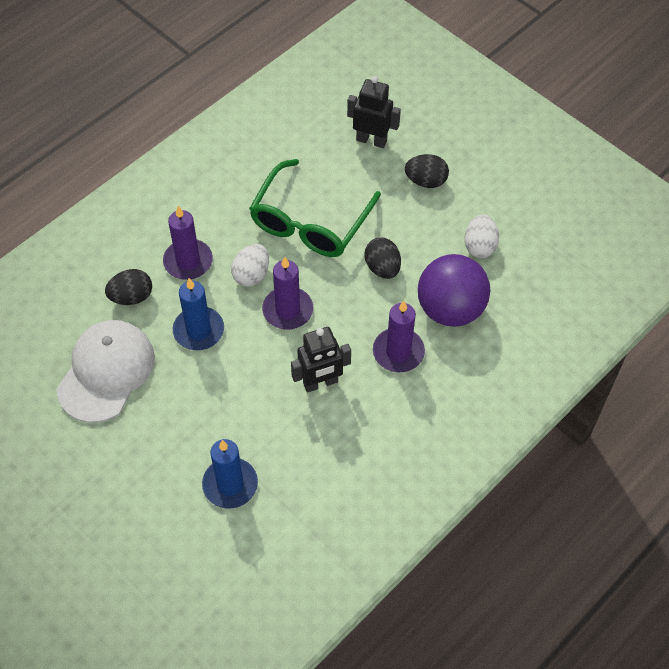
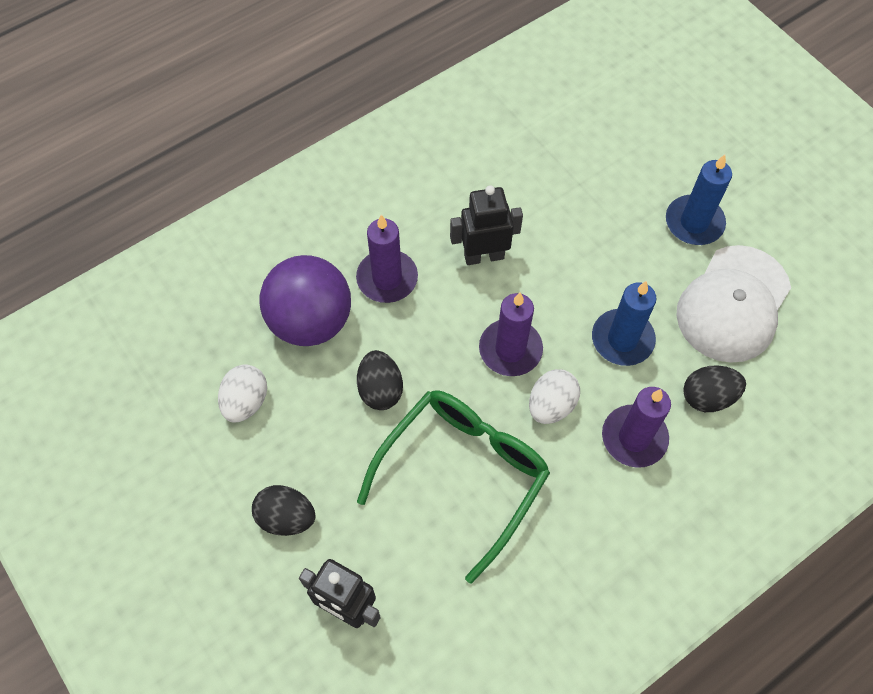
camera: 170 degrees left, 5 degrees up
blue candle [202,439,258,509] -> blue candle moved to [666,154,732,245]

